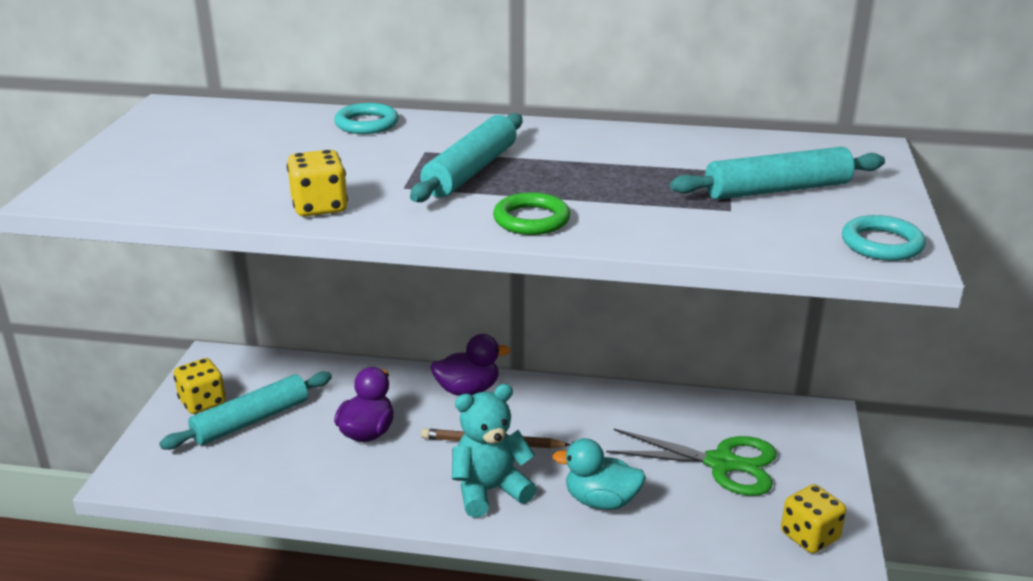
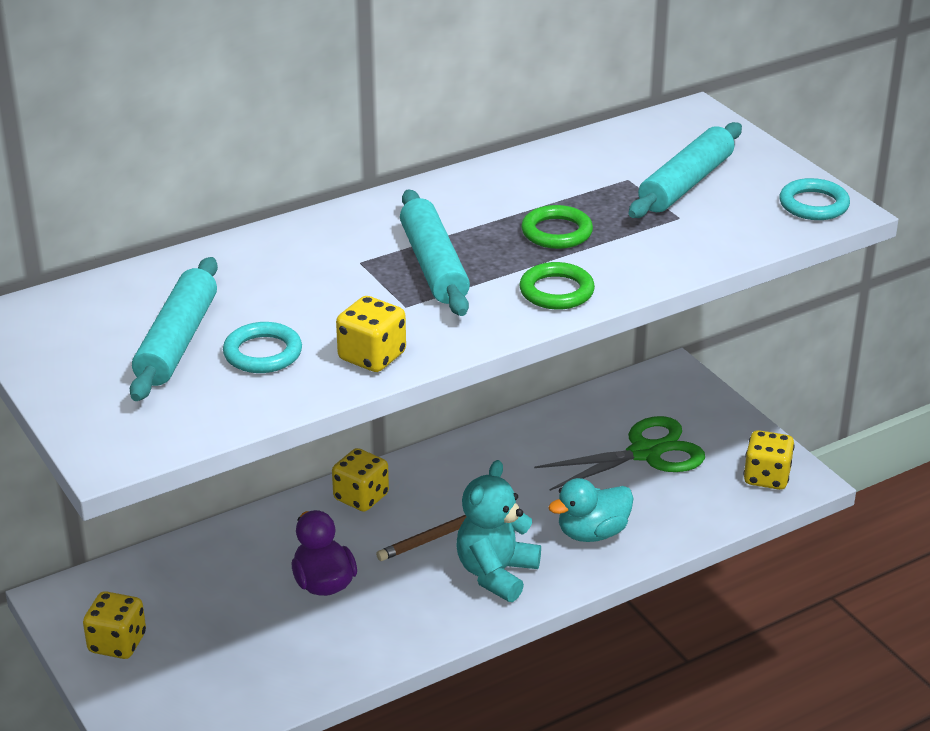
camera: 40 degrees left, 5 degrees up
turquoise rolling pin [159,371,332,450] -> turquoise rolling pin moved to [130,257,218,401]
turquoise ring [334,103,399,134] -> turquoise ring moved to [223,322,302,373]
purple duck [430,334,511,396] -> yellow dice [332,448,389,512]
none -> green ring [521,205,593,249]

